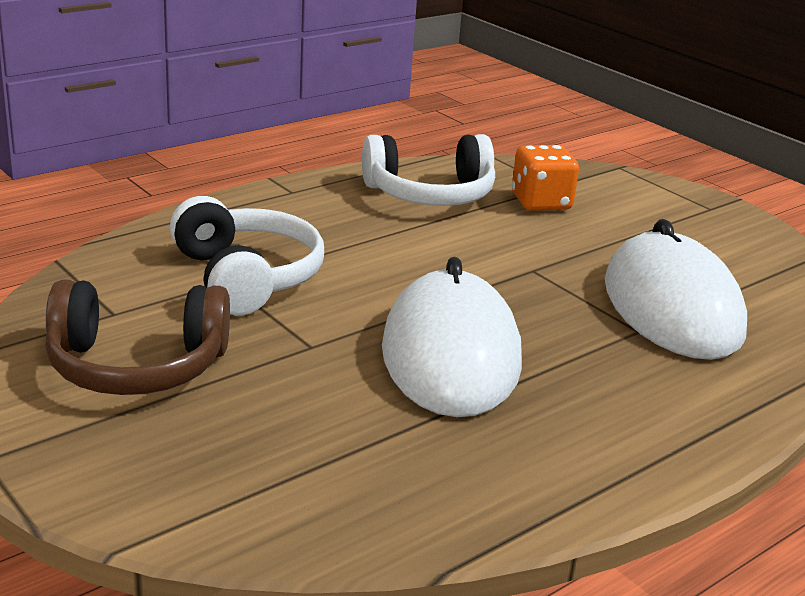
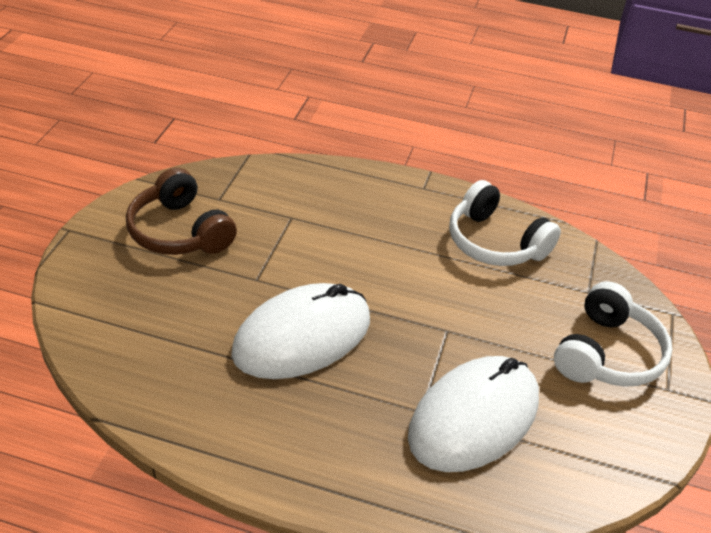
camera: 55 degrees right, 15 degrees up
white headphones [170,196,324,315] -> white headphones moved to [554,281,673,387]
orange dice [512,145,579,211] -> none

